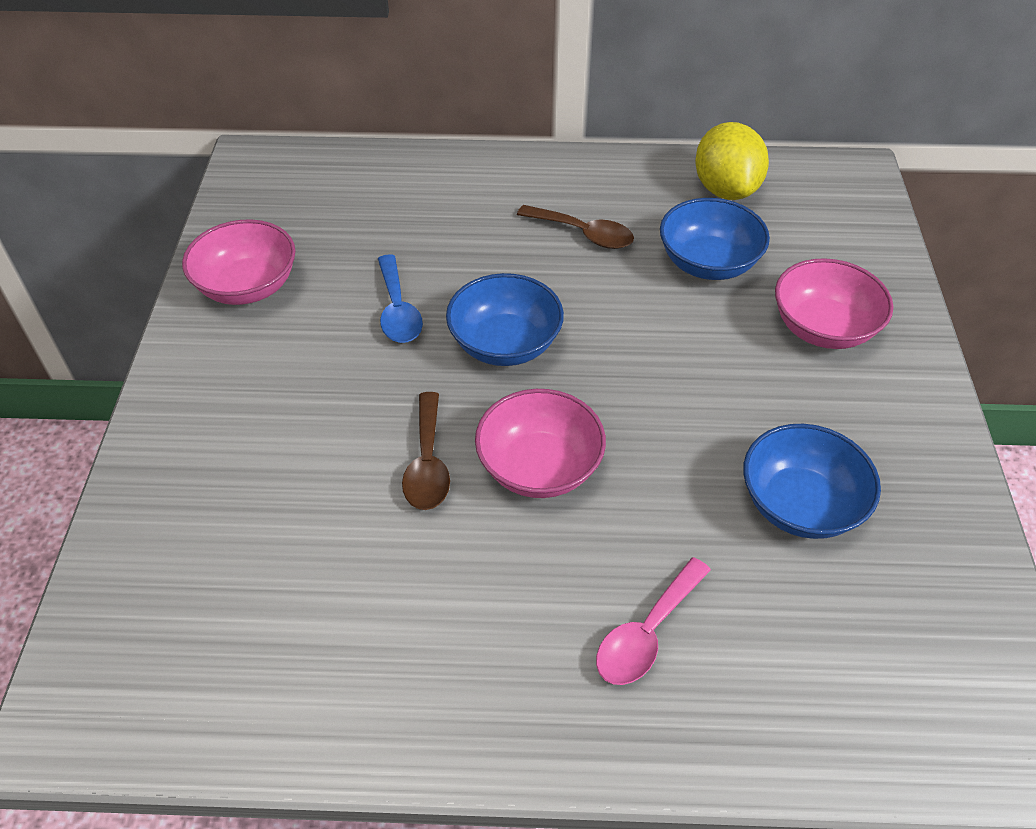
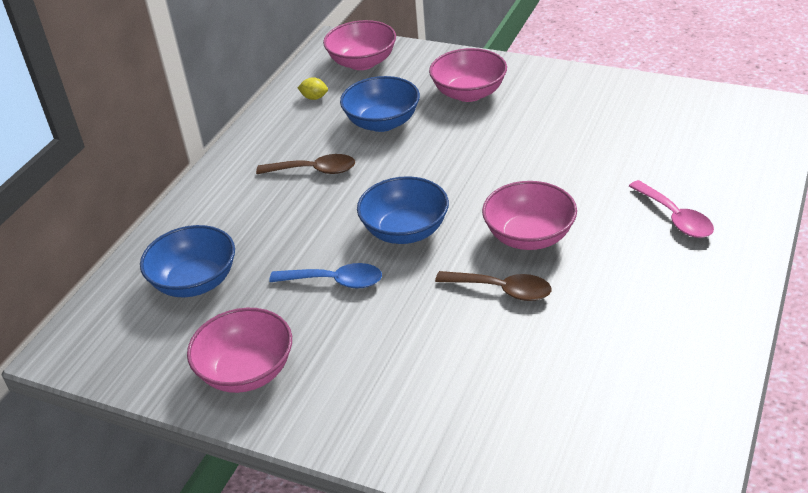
camera: 65 degrees left, 10 degrees down
brown spoon [517,205,634,249] -> brown spoon turned 45 degrees clockwise [256,154,355,174]
yellow lemon [695,122,769,200] -> yellow lemon [297,77,328,100], size x0.42
blue bowl [743,424,881,539] -> blue bowl moved to [140,225,235,297]
none -> pink bowl [323,20,396,70]

